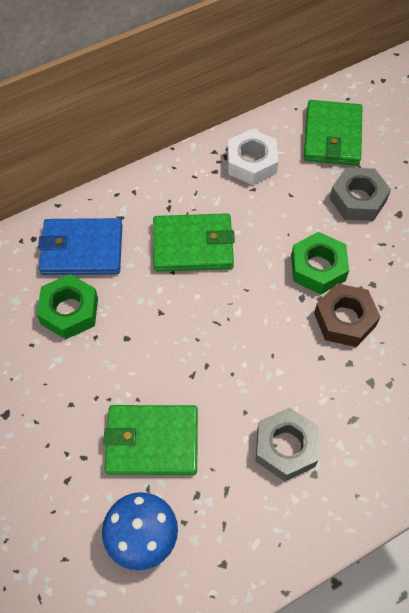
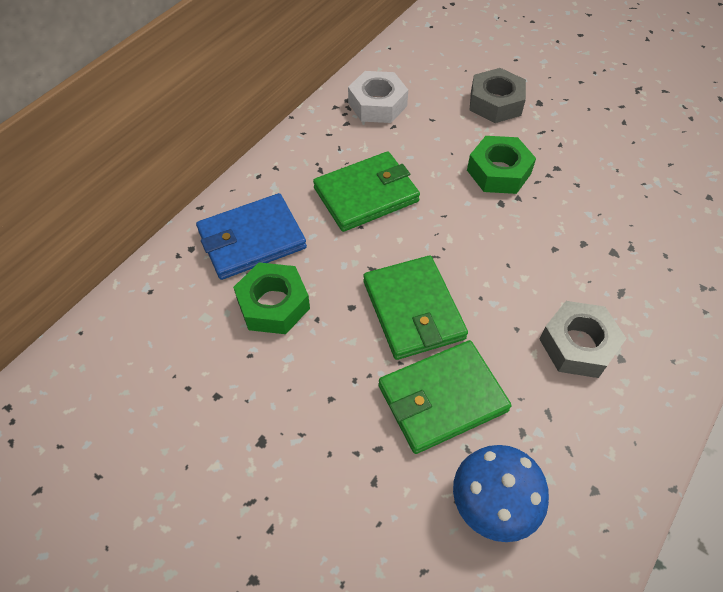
camera: 25 degrees left, 5 degrees down
green wallet [304,100,362,166] -> green wallet moved to [363,256,468,360]
brown nut [314,283,380,347] -> none

